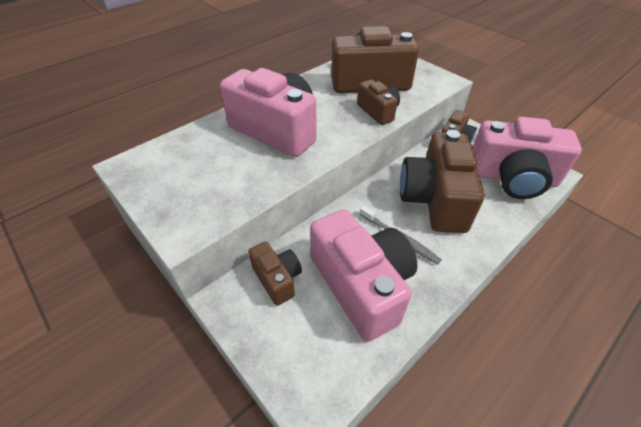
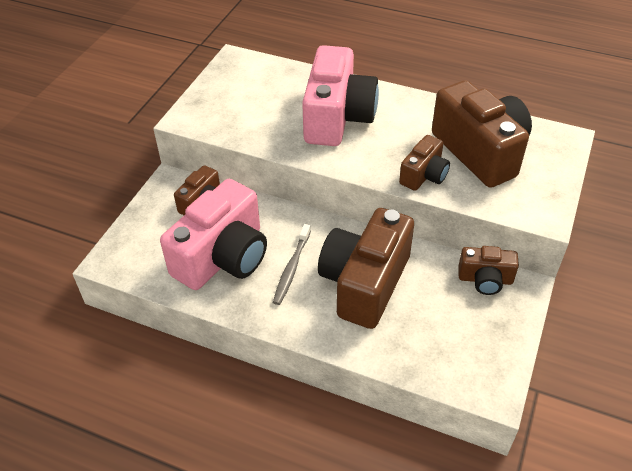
camera: 65 degrees right, 0 degrees up
brown camera [400,130,484,233] -> brown camera turned 45 degrees counterclockwise [318,208,414,329]
pink camera [473,117,582,199] -> none

